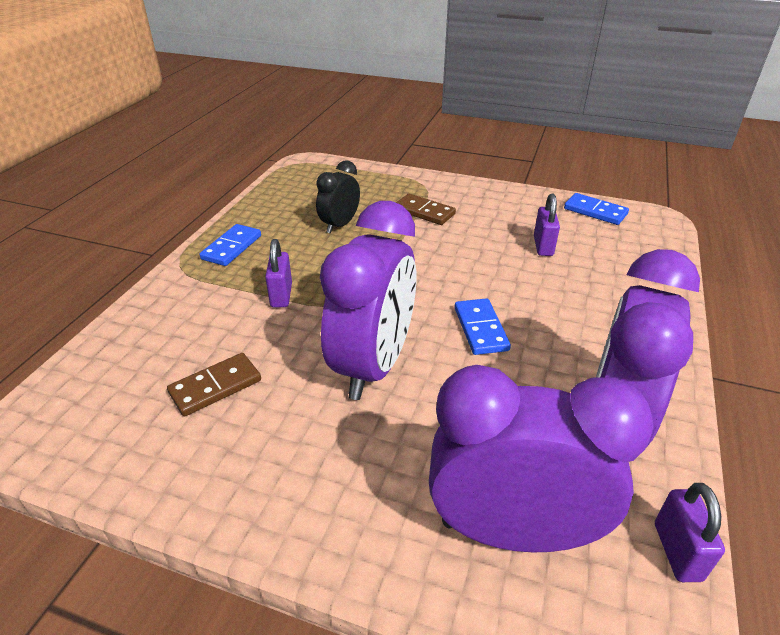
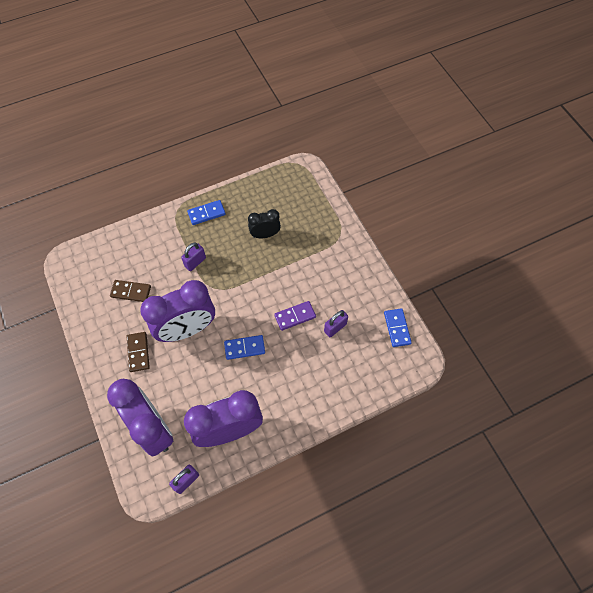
camera: 45 degrees right, 25 degrees up
brown domino [396,194,456,225] -> brown domino moved to [127,332,150,372]
blue domino [454,298,511,355] -> blue domino turned 45 degrees clockwise [224,335,265,360]
none -> purple domino [274,301,316,331]

